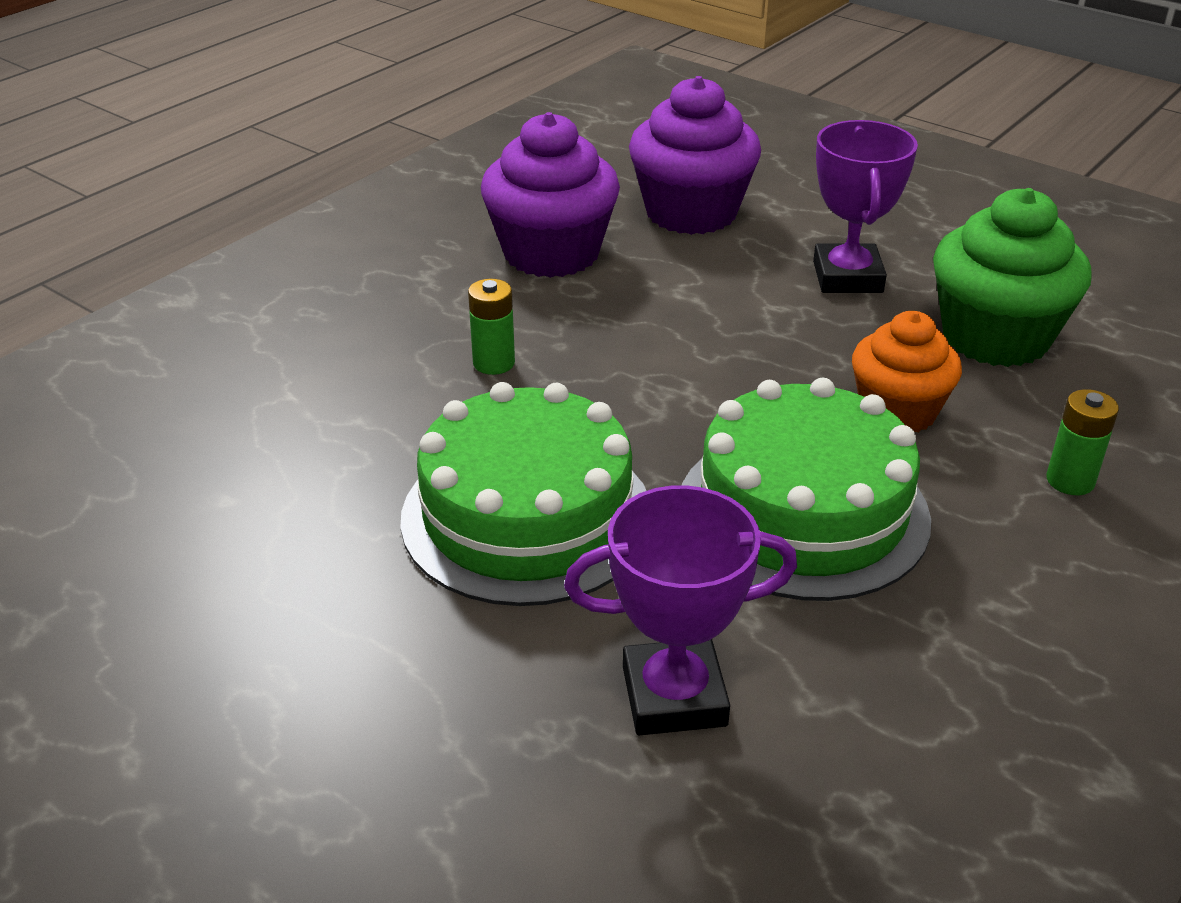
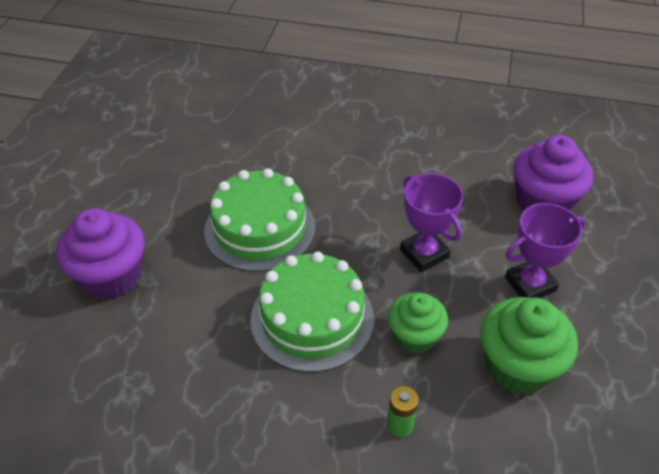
camera: 65 degrees right, 10 degrees up
green battery [468,279,515,375] -> none
purple cupcake [481,112,620,278] -> purple cupcake moved to [56,208,145,299]
purple trophy [564,485,797,736] -> purple trophy moved to [400,173,463,272]
orange cupcake [852,311,962,432] -> green cupcake [388,293,448,354]

